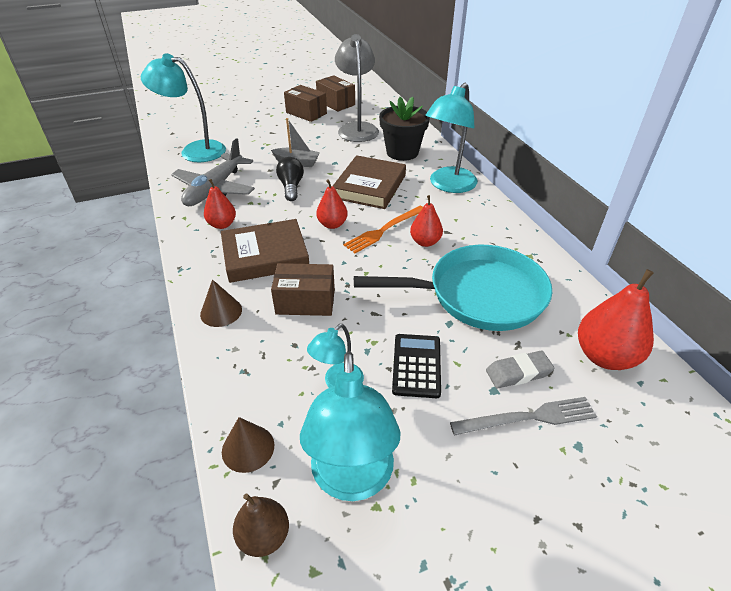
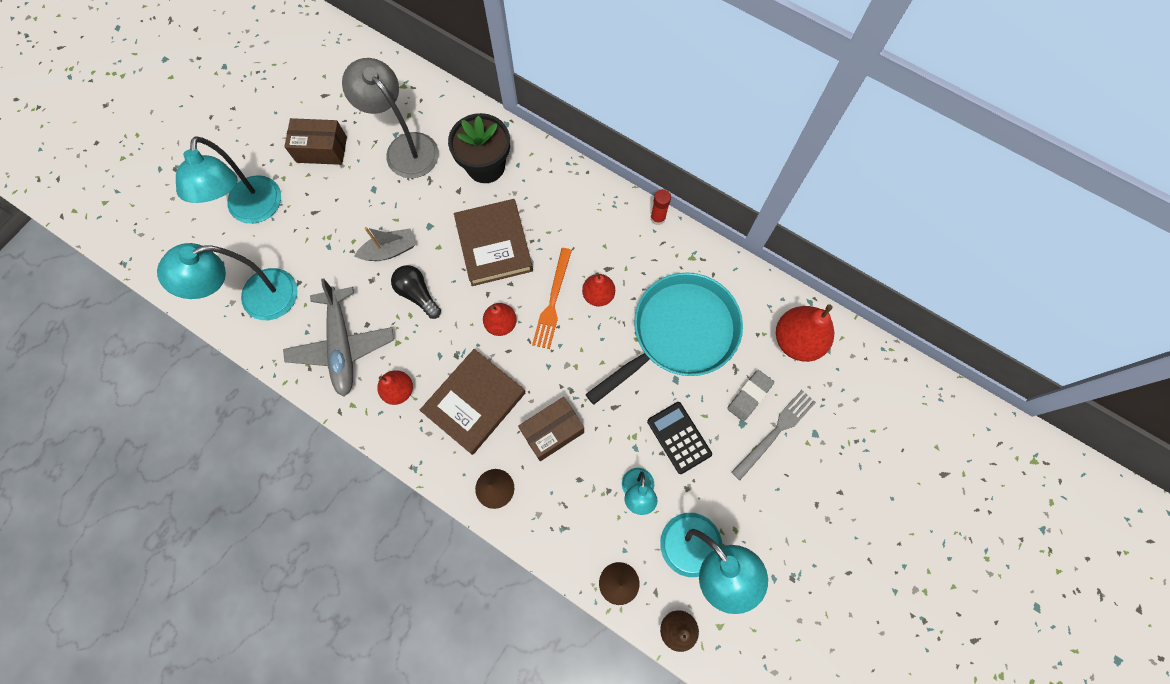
camera: 35 degrees left, 30 degrees up
brown box [316,75,355,112] -> none
turquoise lamp [425,83,478,193] -> turquoise lamp moved to [176,136,281,224]
none -> red glue stick [651,189,671,225]

